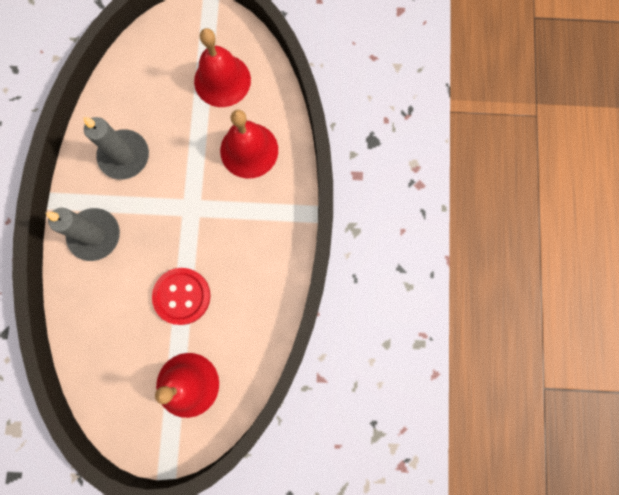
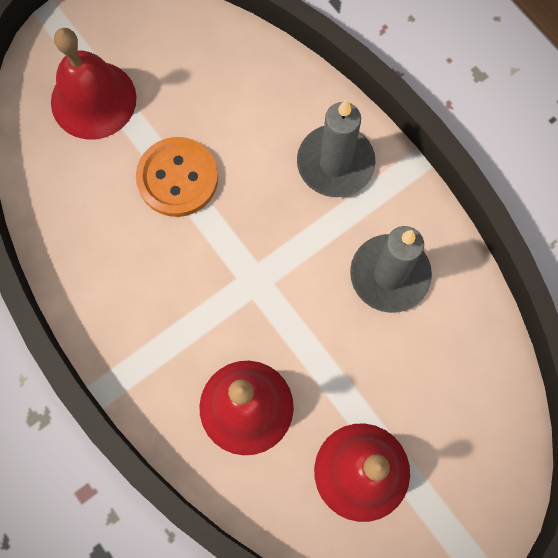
camera: 140 degrees right, 5 degrees down
red button [152,268,210,325] -> orange button [136,137,218,217]

